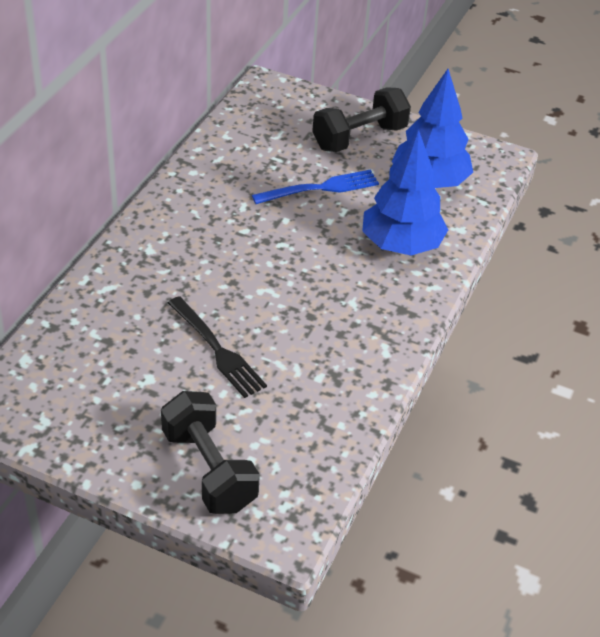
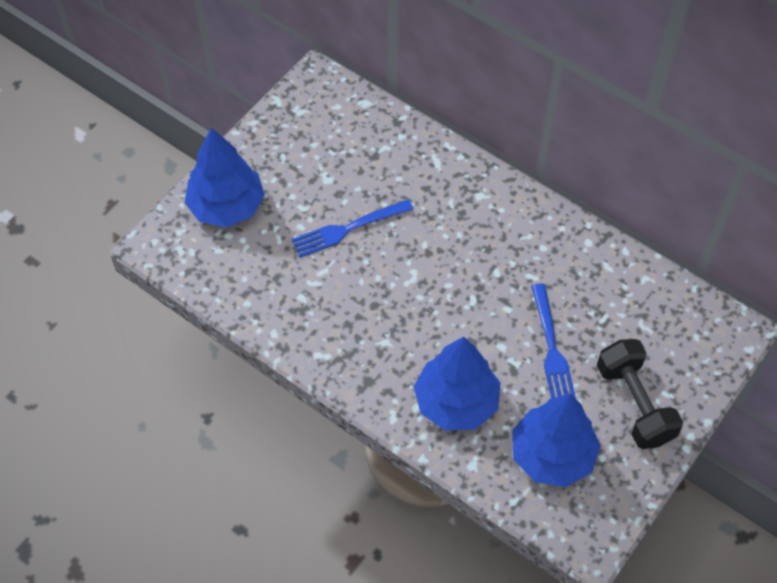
camera: 105 degrees right, 15 degrees up
black dumbbell [161,391,260,514] -> blue tree [185,128,265,228]
black fork [168,296,267,398] -> blue fork [291,199,414,258]

